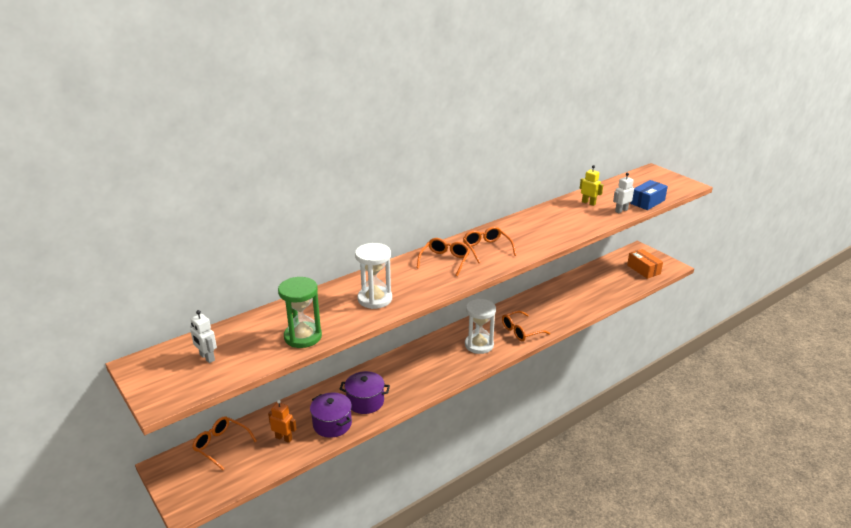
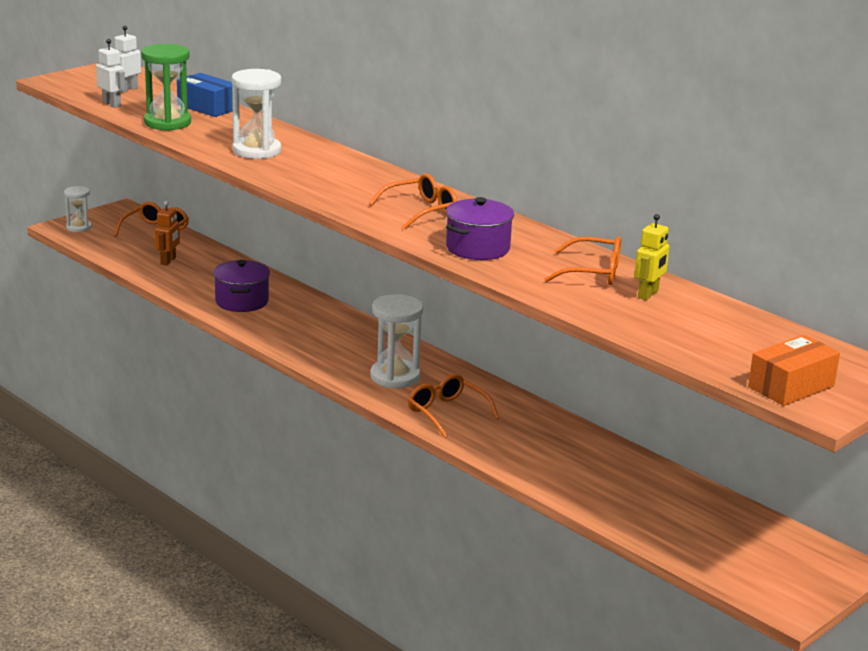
camera: 80 degrees right, 5 degrees down
purple pot [310,393,352,438] -> purple pot moved to [446,197,514,260]
orange glasses [417,238,470,276] -> orange glasses moved to [545,236,621,285]
white robot [613,172,634,213] -> white robot moved to [96,39,125,108]
orange box [627,249,663,279] -> orange box moved to [748,335,840,406]
blue box [630,180,668,210] -> blue box moved to [177,73,233,117]
none -> white hourglass [64,186,92,232]

